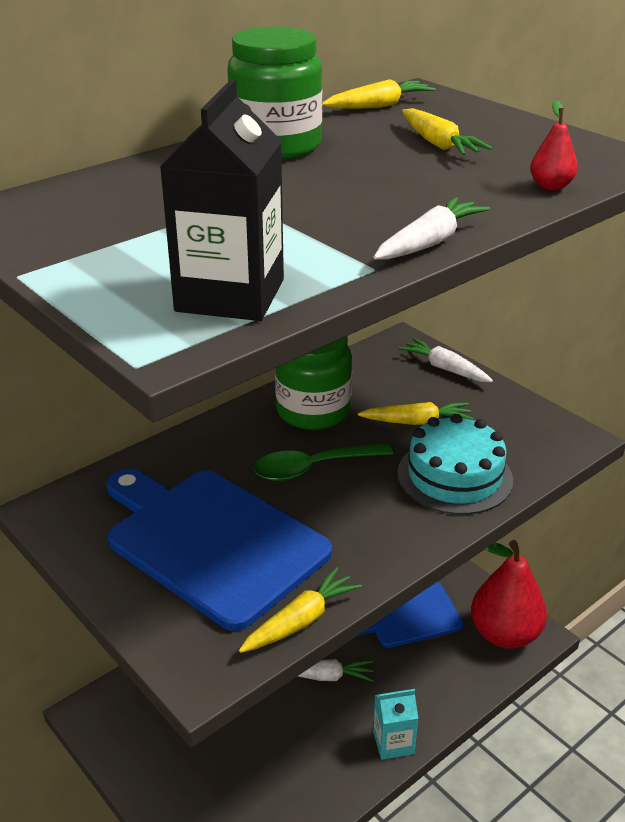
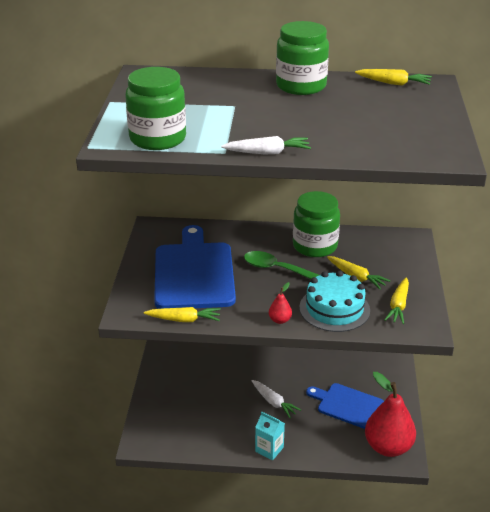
camera: 45 degrees right, 0 degrees up
black carton [160,79,284,321] -> green jar [125,67,186,150]
white carrot [398,338,493,382] -> none
yellow carrot [402,108,492,155] -> yellow carrot moved to [385,277,409,324]
red pear [530,100,578,191] -> red pear moved to [269,282,292,324]

